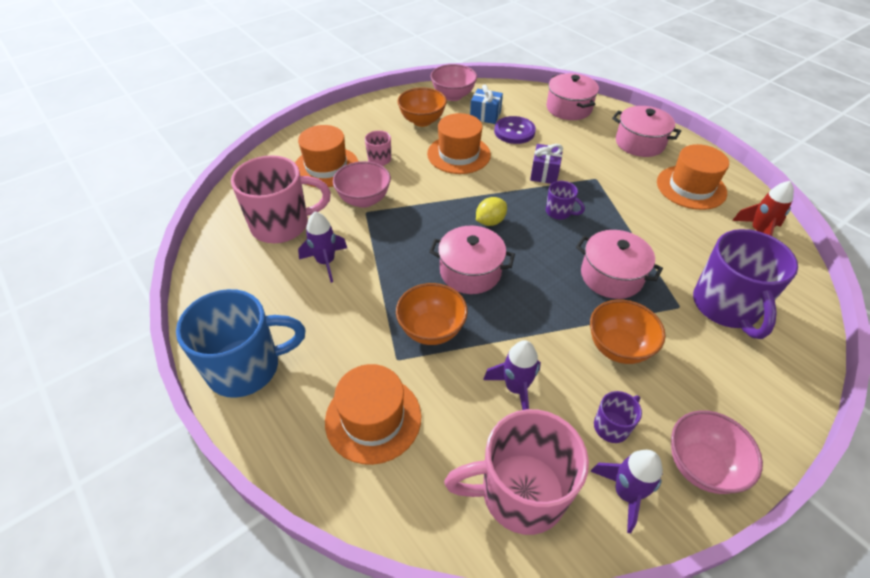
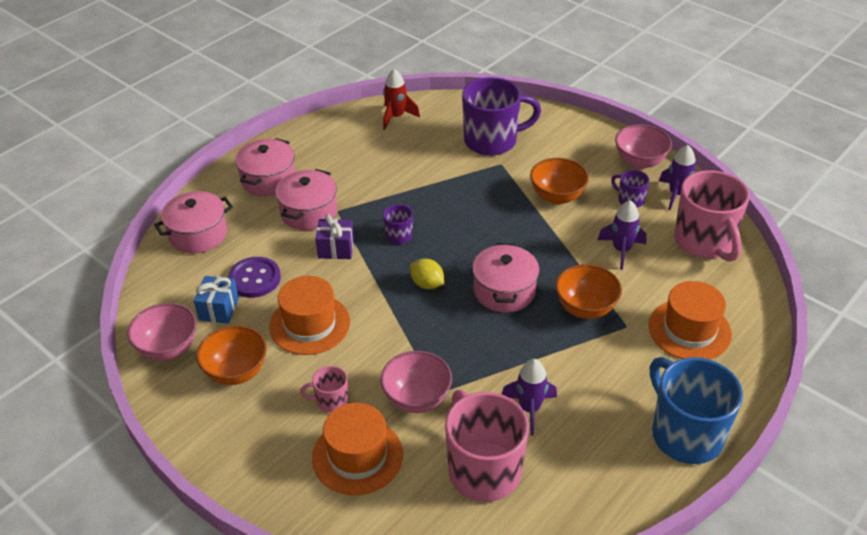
camera: 100 degrees left, 5 degrees down
pink pot [576,230,663,299] -> pink pot moved to [275,169,337,230]
orange hat [657,144,729,210] -> none

